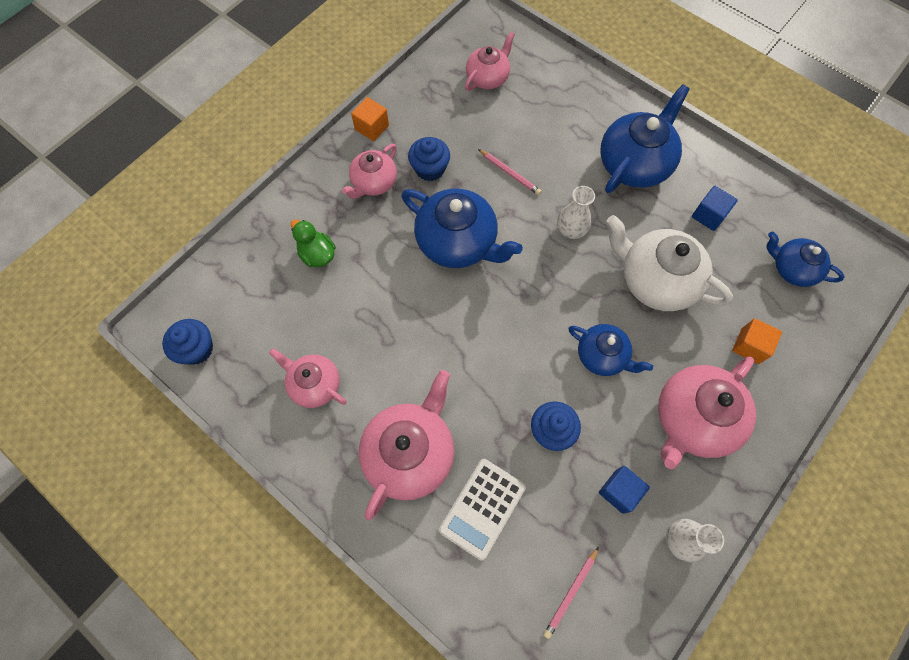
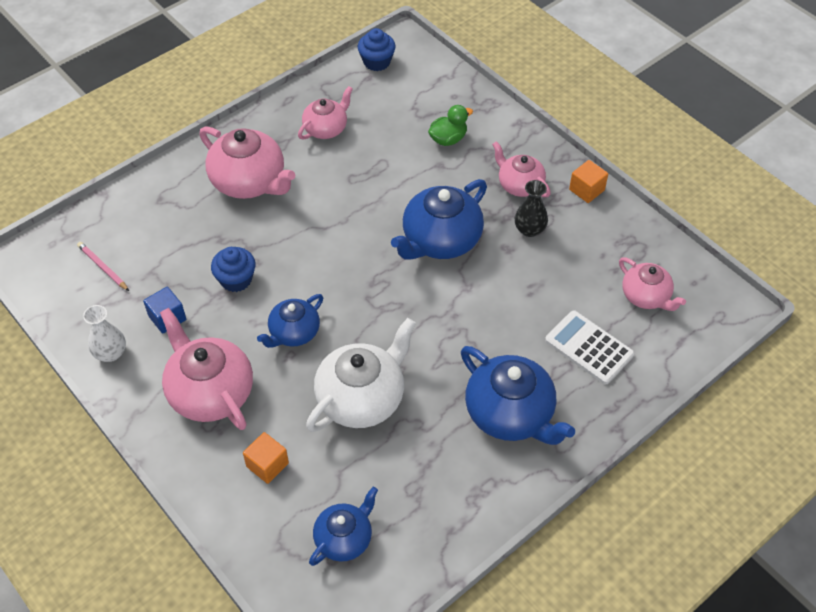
camera: 100 degrees right, 15 degrees down
blue cupcake [408,137,450,181] -> black vase [515,180,548,237]
white calculator [439,459,526,561] -> white calculator moved to [545,310,634,384]
pink pencil [478,149,541,195] -> none
white vase [557,186,595,239] -> none
blue cube [692,186,738,231] -> none

